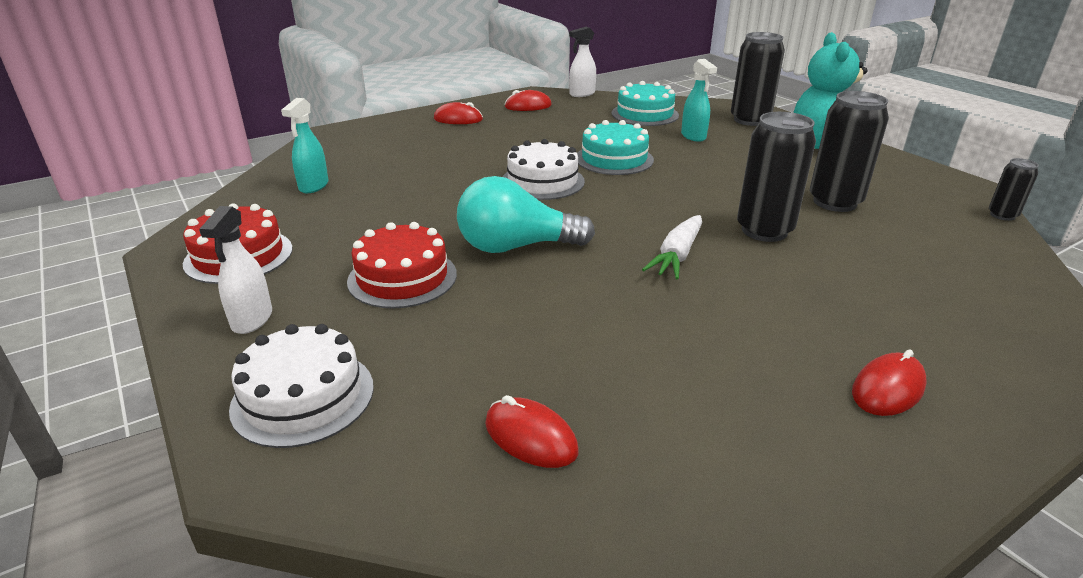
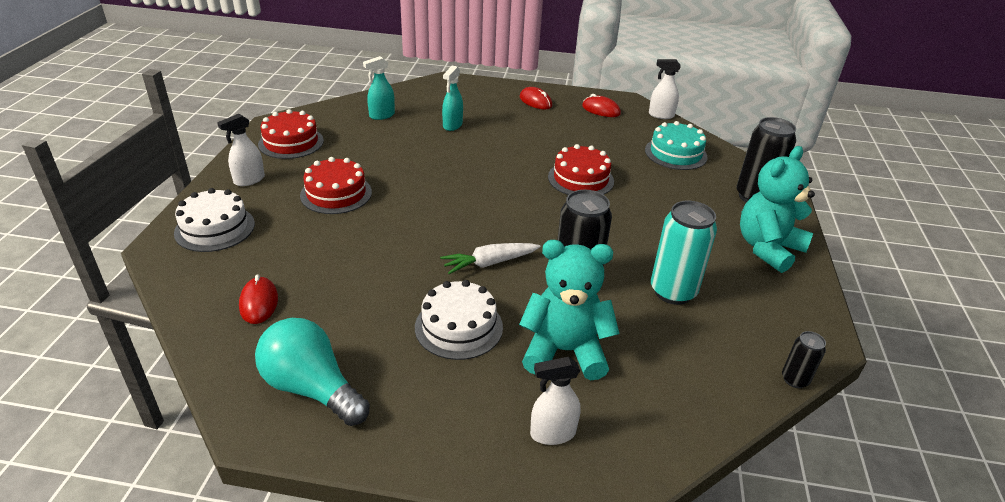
camera: 40 degrees right, 5 degrees up
turquoise light bulb [457,176,595,253] -> turquoise light bulb moved to [255,318,370,426]
white cake [502,139,585,200] -> white cake moved to [415,280,503,360]
turquoise cake [577,120,654,175] -> red cake [548,144,614,195]
turquoise spray bottle [681,59,717,142] -> turquoise spray bottle moved to [442,66,463,131]
black can [810,91,889,212] -> turquoise can [651,201,717,305]
red mouse [852,349,927,416] -> none
none -> turquoise teddy bear [519,240,619,380]
none -> white spray bottle [530,357,581,445]

